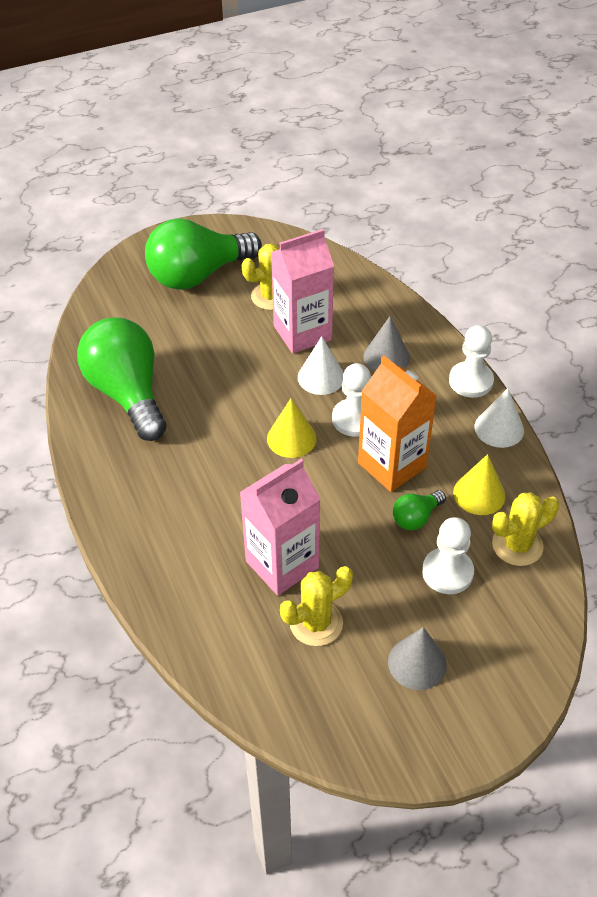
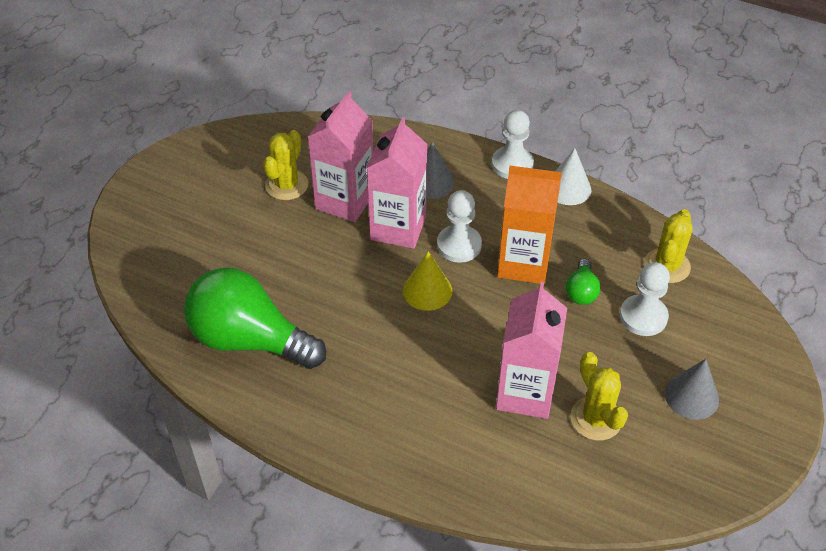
camera: 40 degrees left, 0 degrees up
green light bulb [145,219,262,290] -> none
yellow cactus [280,566,353,646] -> yellow cactus turned 45 degrees counterclockwise [570,352,628,441]
white cone [298,336,344,395] -> pink carton [366,117,427,249]
yellow cone [453,454,506,515] -> none

